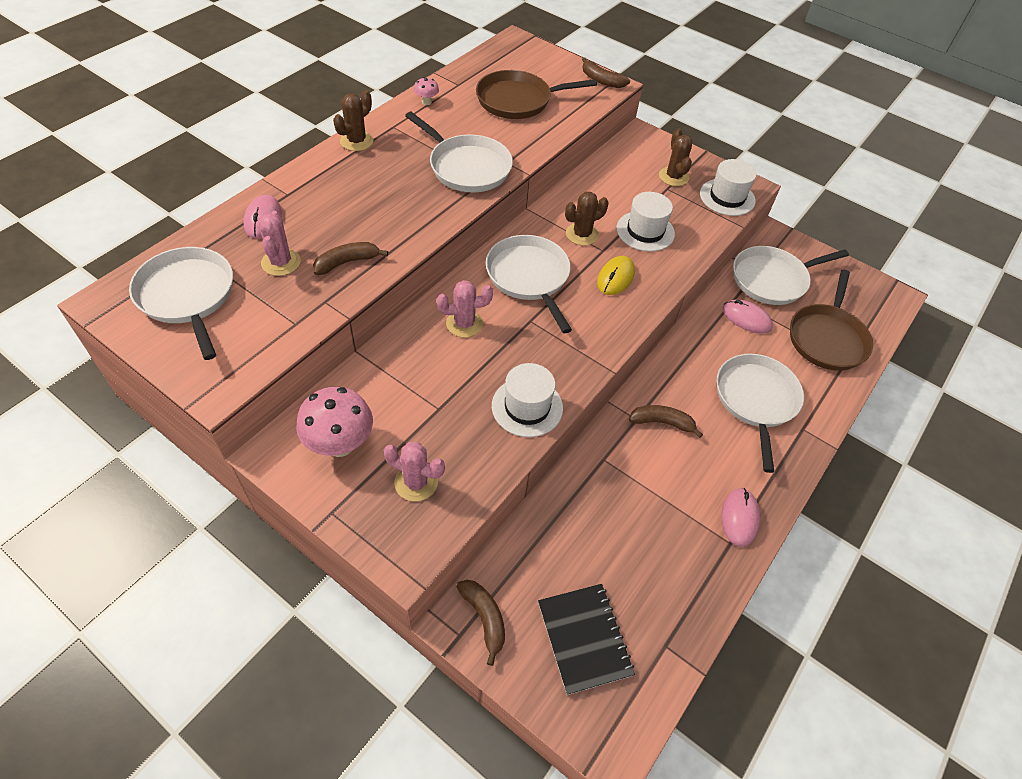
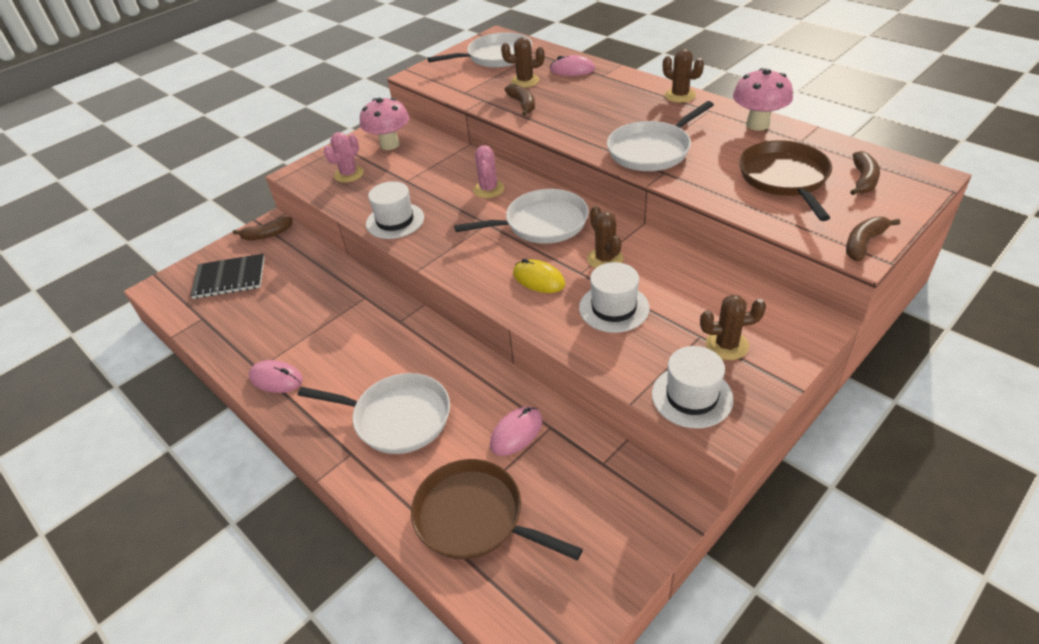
camera: 105 degrees right, 10 degrees down
pink cactus [258,211,301,276] -> brown cactus [501,37,544,88]
pink mushroom [414,77,439,105] -> pink mushroom [733,68,793,131], size x2.12
brown banana [629,405,703,438] -> brown banana moved to [850,151,880,195]
white pan [733,246,849,305] -> none

